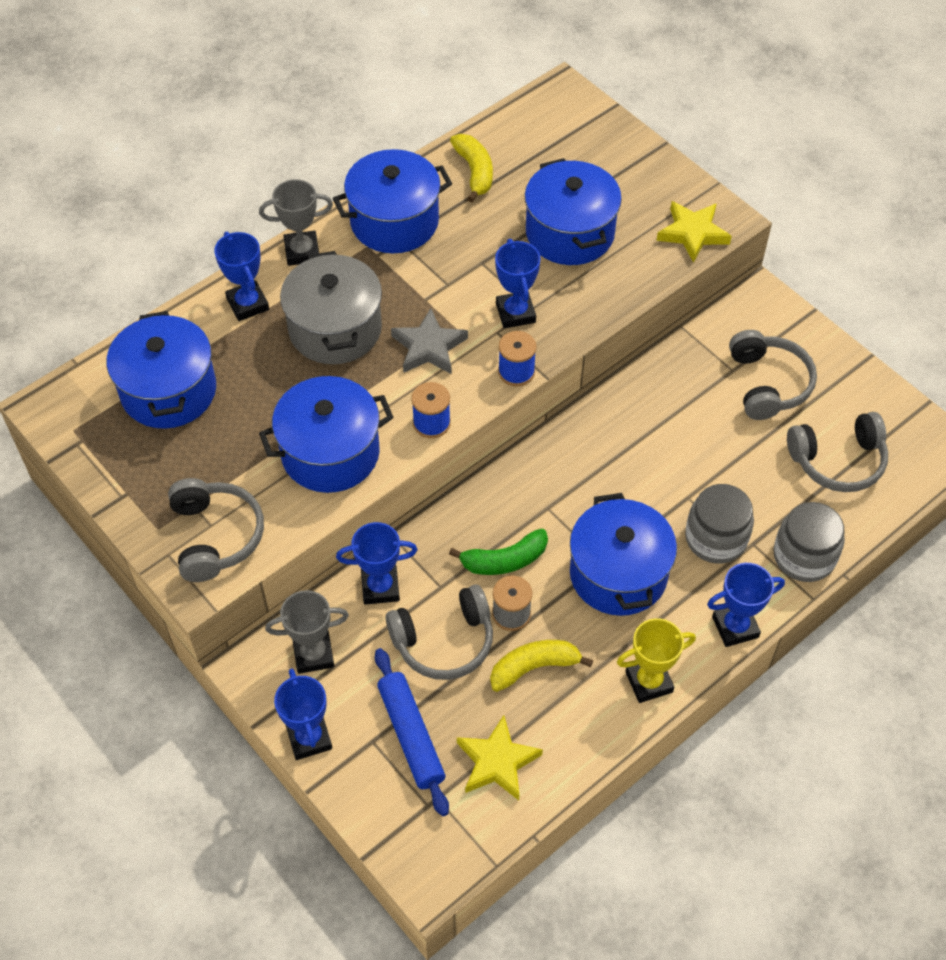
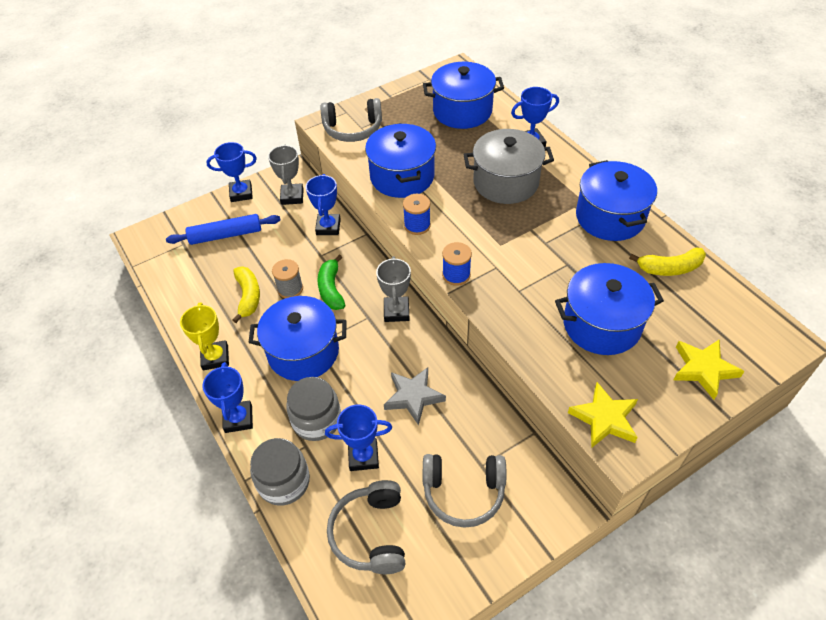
camera: 100 degrees right, 5 degrees down
grey trophy [259,179,333,266] -> grey trophy moved to [376,256,411,322]
grey headphones [386,585,493,680] -> none
grey star [391,308,468,374] -> grey star moved to [384,367,446,426]
yellow star [457,715,543,800] -> yellow star moved to [673,339,744,400]
blue trophy [495,239,541,328] -> blue trophy moved to [325,405,392,471]

